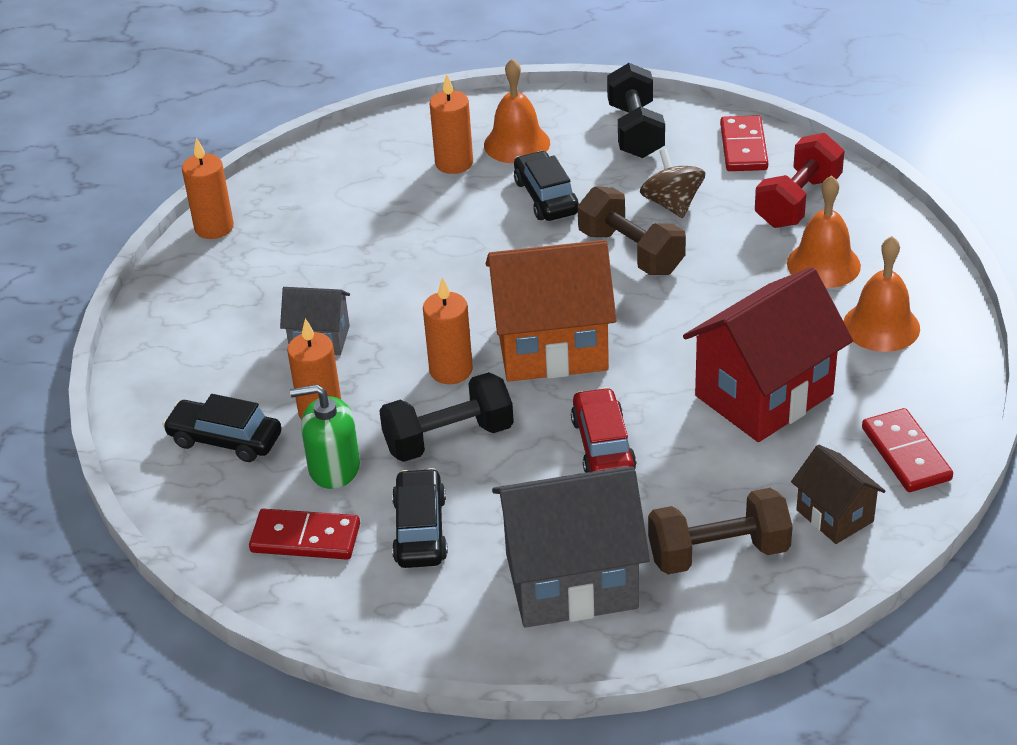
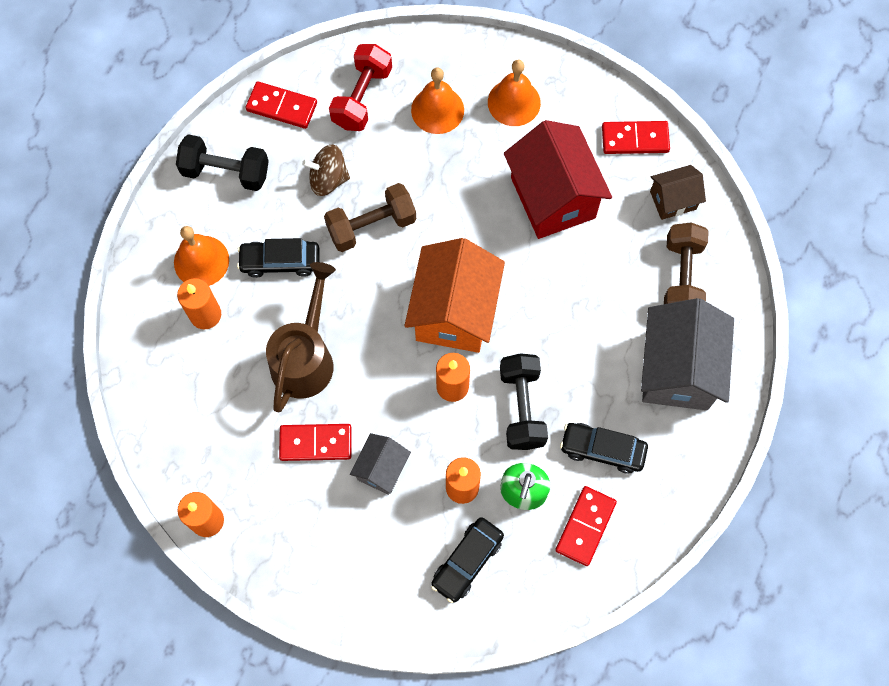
camera: 75 degrees left, 30 degrees up
red car [571,387,636,473] -> none
red dumbbell [755,133,844,228] -> red dumbbell turned 60 degrees clockwise [329,44,392,131]
none -> brown watering can [266,262,336,412]
none -> red domino [279,424,351,461]

